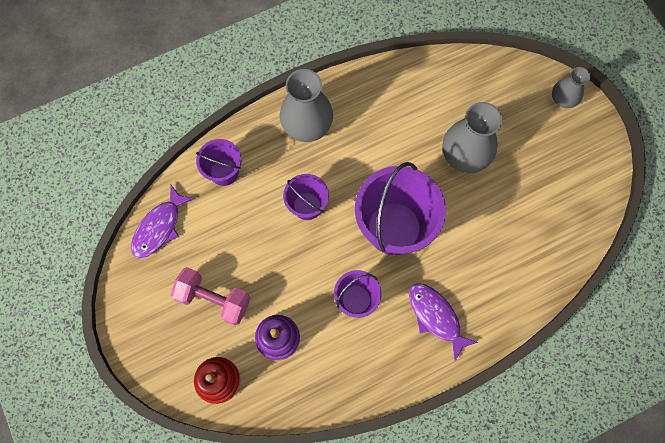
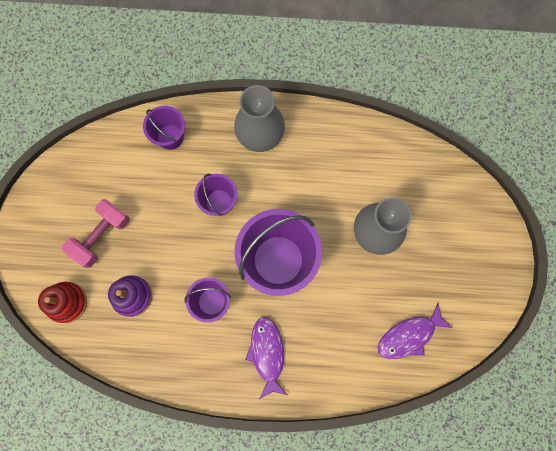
camera: 30 degrees right, 5 degrees up
purple fish [131,185,195,258] -> purple fish moved to [377,303,453,359]
pink dumbbell [171,267,250,325] -> pink dumbbell turned 75 degrees clockwise [62,199,130,268]
grey vase [552,67,590,108] -> none

